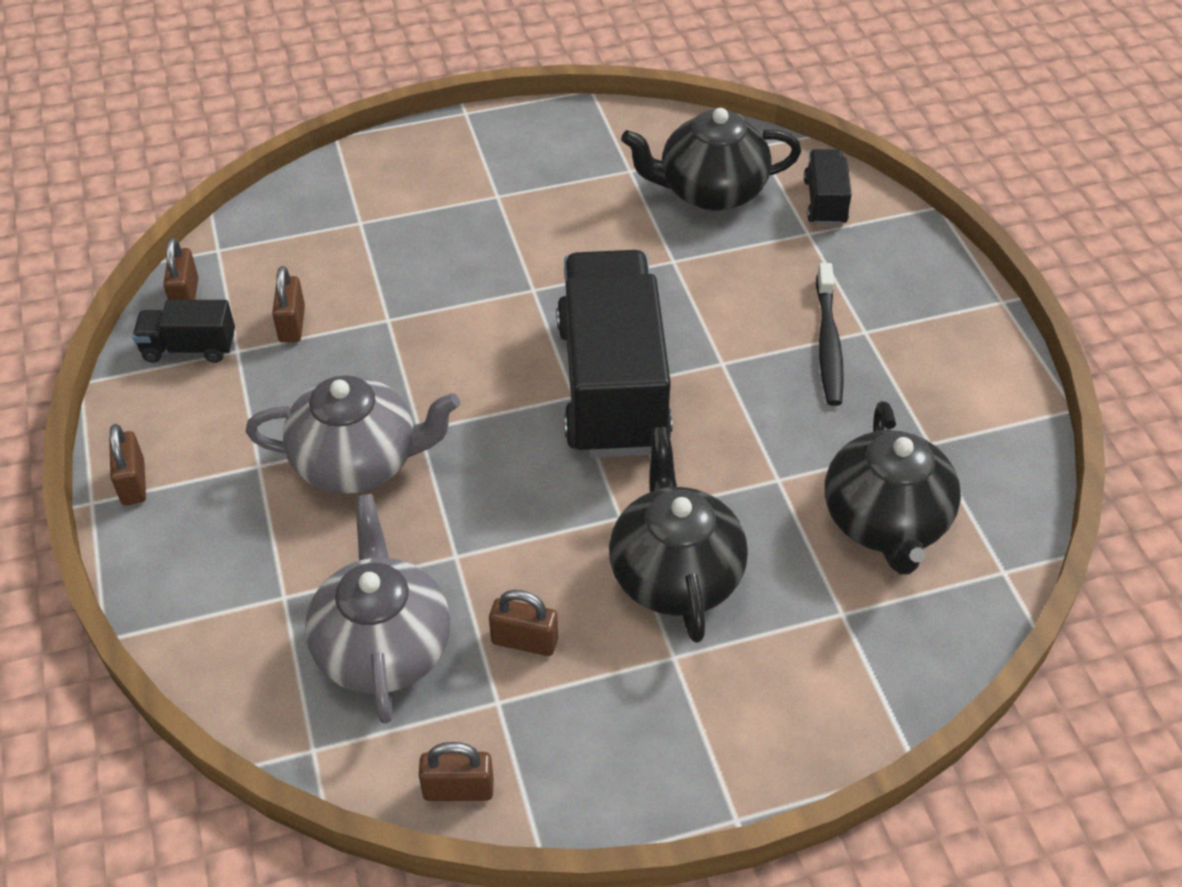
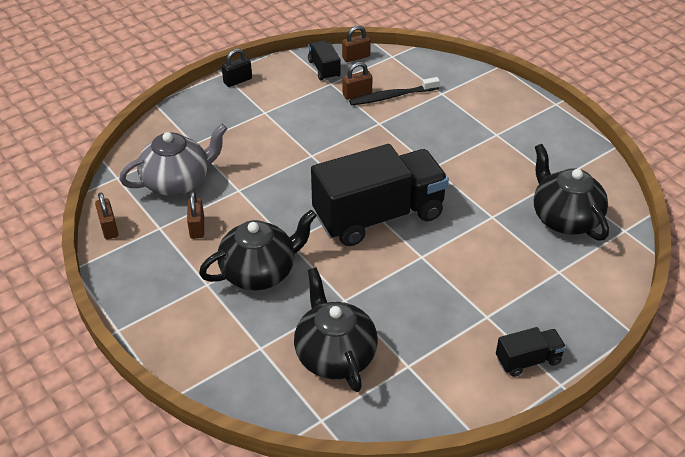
camera: 70 degrees right, 5 degrees down
brown padlock [109,424,146,505] -> black padlock [222,48,252,87]
grey teapot [246,375,460,494] -> none
black truck [804,149,852,225] -> black truck moved to [496,327,566,377]
black toothbrush [816,263,844,406] -> black toothbrush moved to [349,77,440,105]
black teapot [825,401,961,575] -> black teapot turned 90 degrees clockwise [294,268,378,392]

